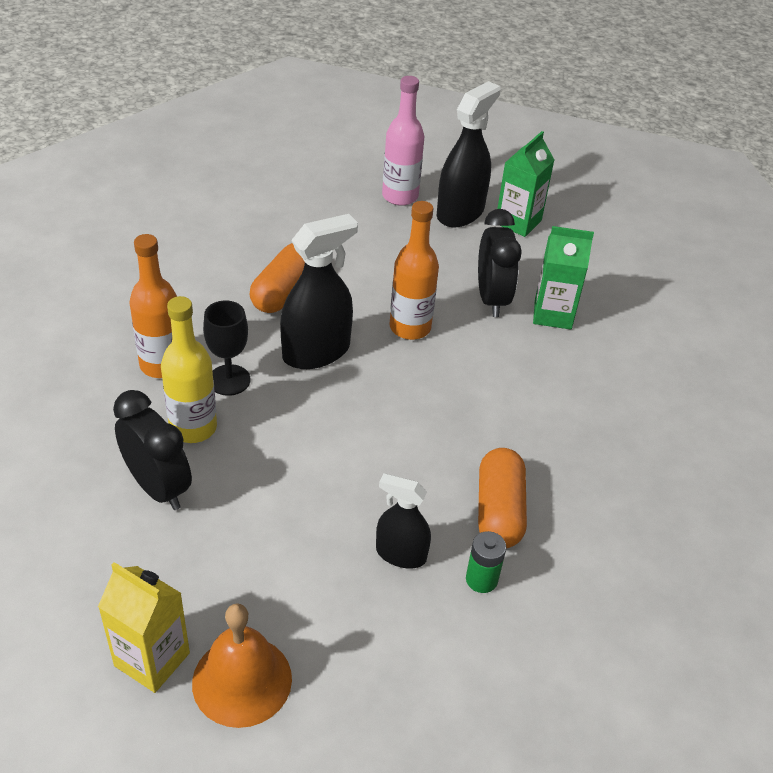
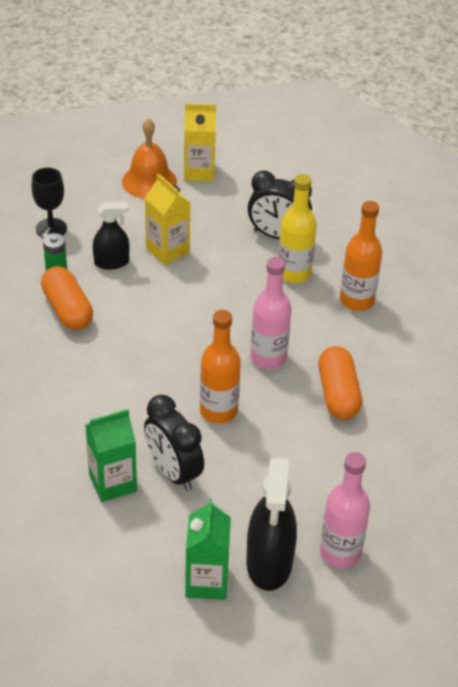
camera: 150 degrees right, 0 degrees up
black goblet [203,300,250,396] -> black goblet moved to [32,168,67,238]
black spray bottle [280,214,358,369] -> pink bottle [250,257,292,369]
none -> yellow carton [145,174,191,265]

